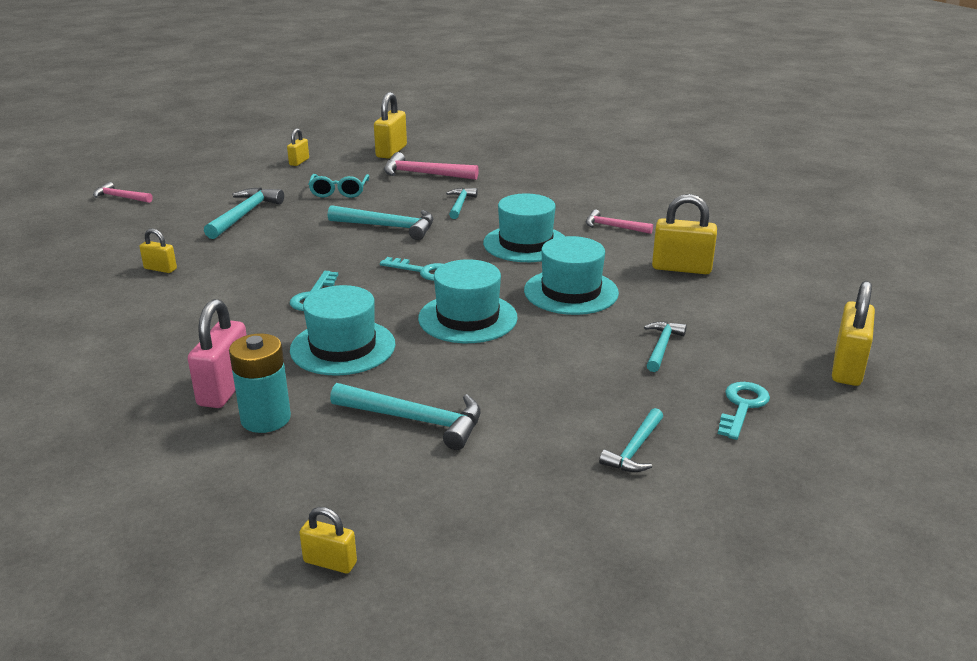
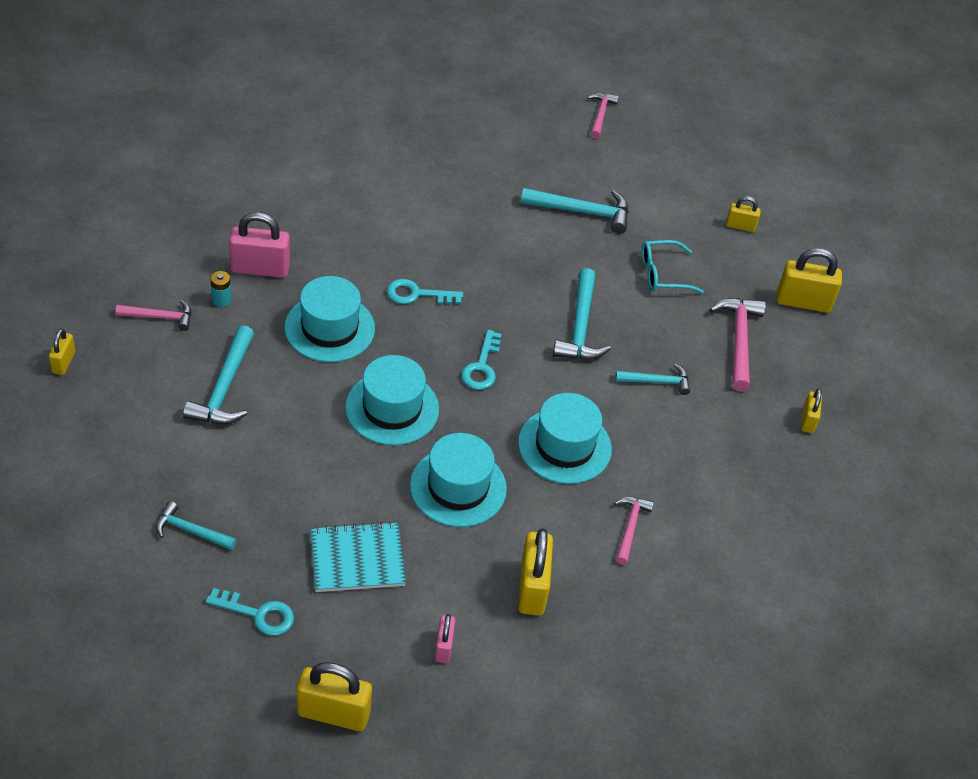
camera: 75 degrees right, 20 degrees up
yellow padlock [140,228,177,273] -> yellow padlock moved to [801,388,822,433]
turquoise battery [229,333,291,433] -> turquoise battery [210,271,231,307], size x0.51
turquoise hammer [644,322,687,372] -> turquoise notebook [310,521,406,592]
none -> pink hammer [116,300,191,331]
none -> pink padlock [435,614,456,663]

